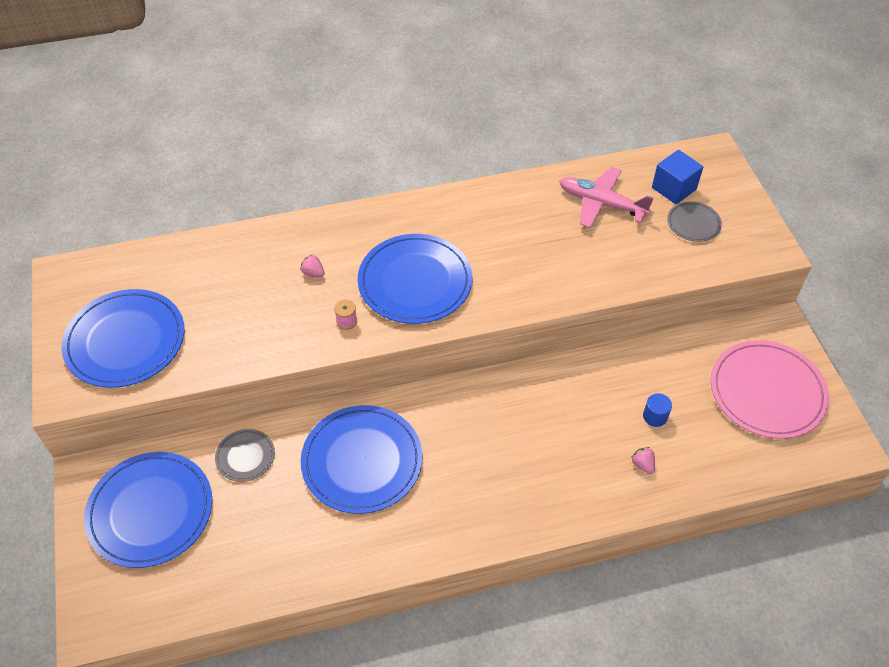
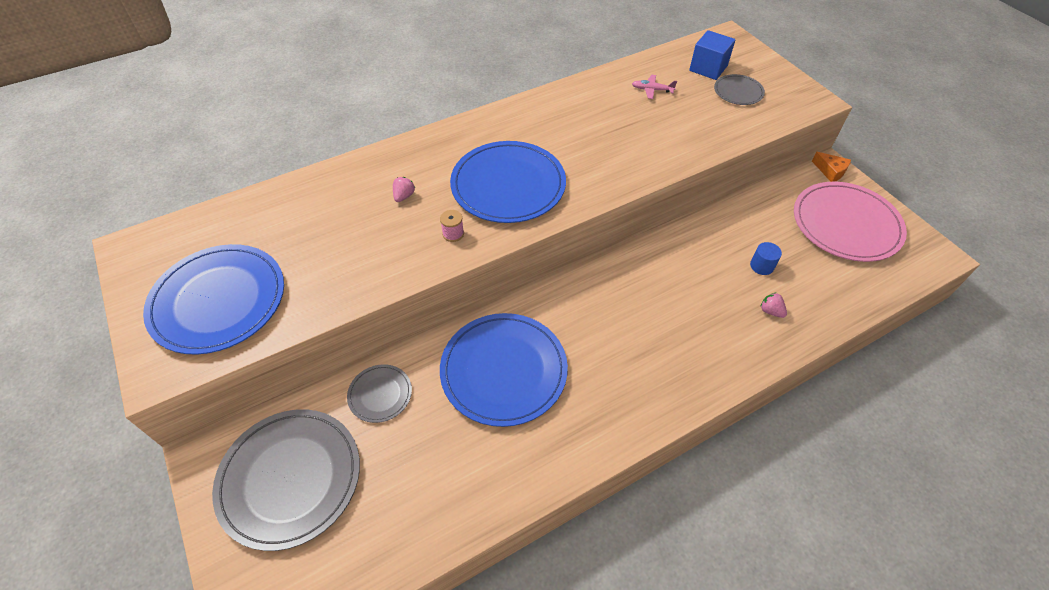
camera: 15 degrees left, 0 degrees up
blue plate [84,452,212,568] -> grey plate [212,409,360,551]
pink strawberry [300,254,325,277] -> pink strawberry turned 90 degrees clockwise [393,177,415,202]
pink plane [559,167,654,228] -> pink plane [632,75,677,99], size x0.48
none -> orange cheese [812,152,851,182]

